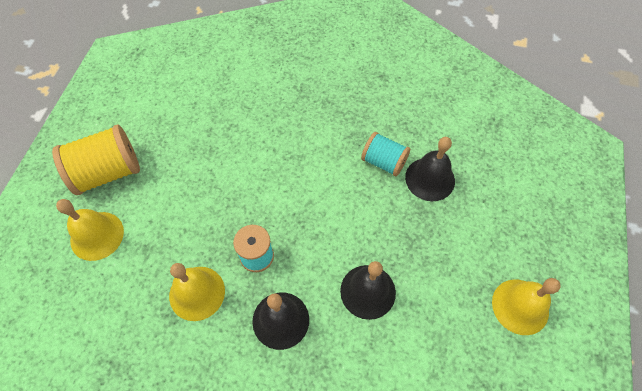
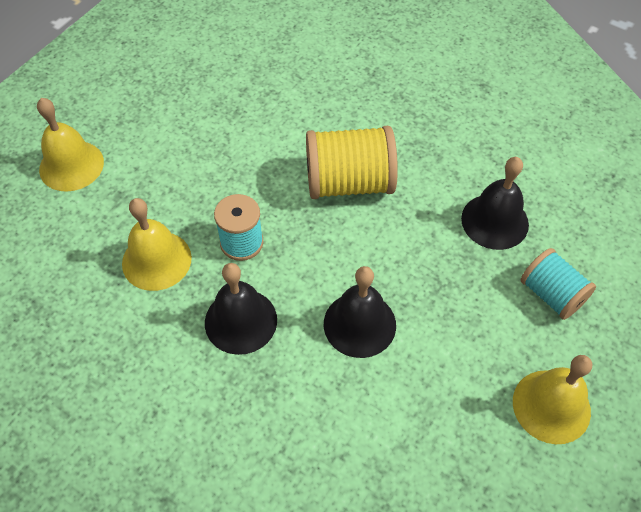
camera: 20 degrees right, 5 degrees down
yellow spool [52,125,140,195] -> yellow spool moved to [306,126,398,199]
turquoise spool [361,132,410,177] -> turquoise spool moved to [521,248,596,320]

